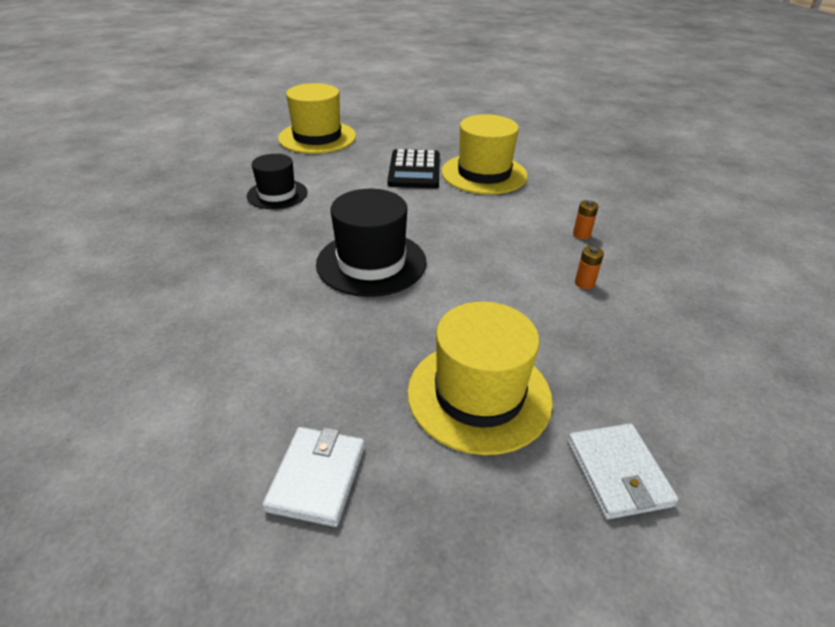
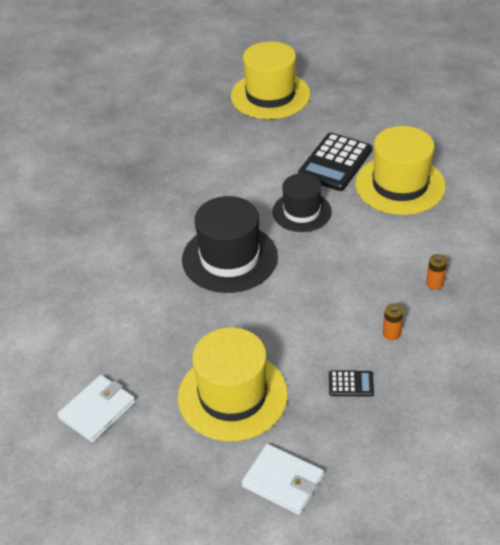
camera: 30 degrees right, 5 degrees up
black hat [247,154,308,209] -> black hat moved to [272,173,332,232]
white wallet [567,423,678,519] -> white wallet turned 75 degrees counterclockwise [241,444,324,515]
none -> black calculator [329,370,374,397]

